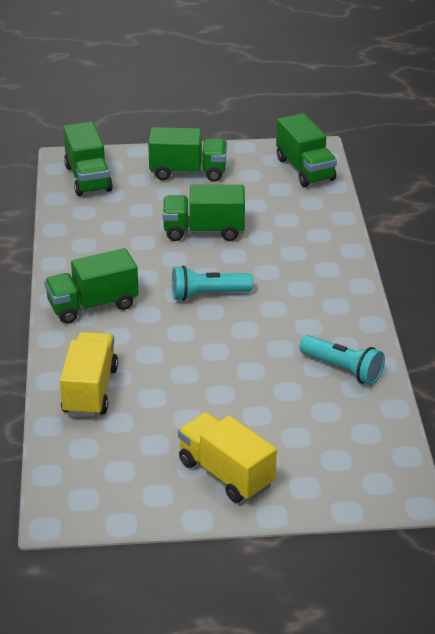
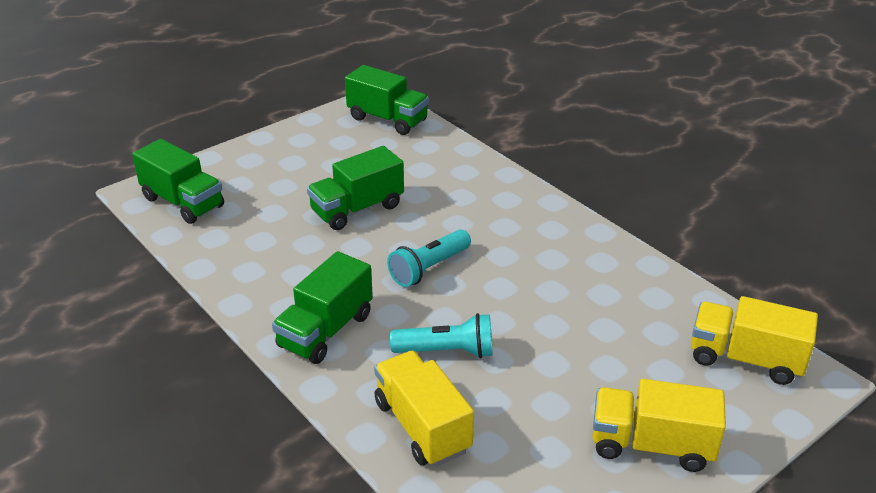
camera: 35 degrees left, 0 degrees up
green truck [148,127,227,182] -> none
turquoise flashlight [299,335,385,385] -> turquoise flashlight moved to [390,313,493,358]
none -> yellow truck [691,296,818,385]

